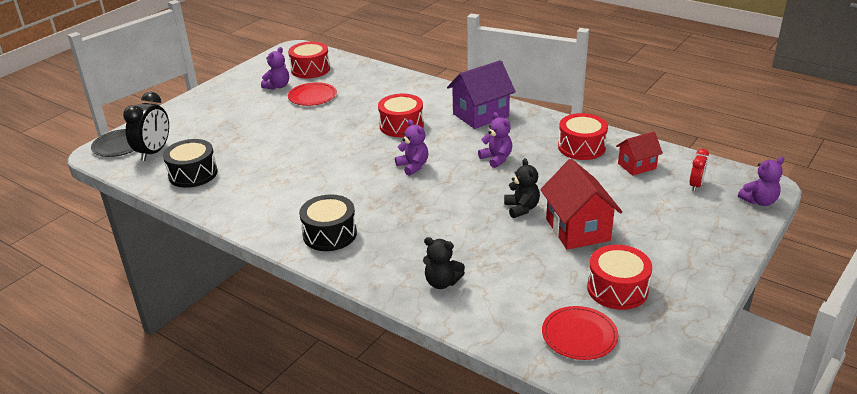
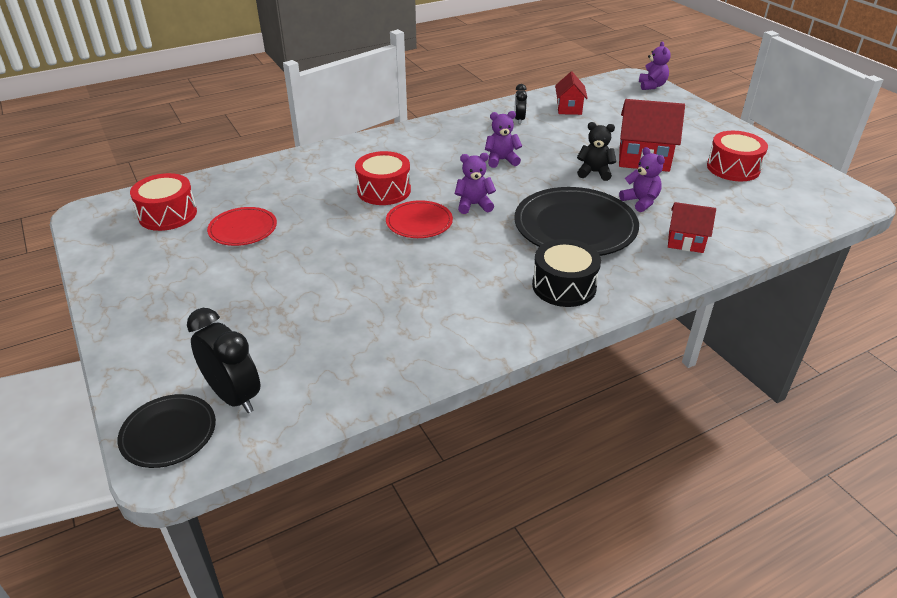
camera: 65 degrees left, 5 degrees up
black drum [163,139,218,188] -> none
purple teddy bear [261,47,289,89] -> purple teddy bear moved to [619,147,665,212]
black teddy bear [423,237,465,289] -> red house [668,202,716,253]
purple house [447,60,516,129] -> none
red plate [542,306,618,360] -> red plate moved to [386,200,453,238]
red drum [558,113,608,160] -> black clock [515,84,527,124]
red clock [690,149,709,191] -> none
none -> black plate [515,187,639,256]

